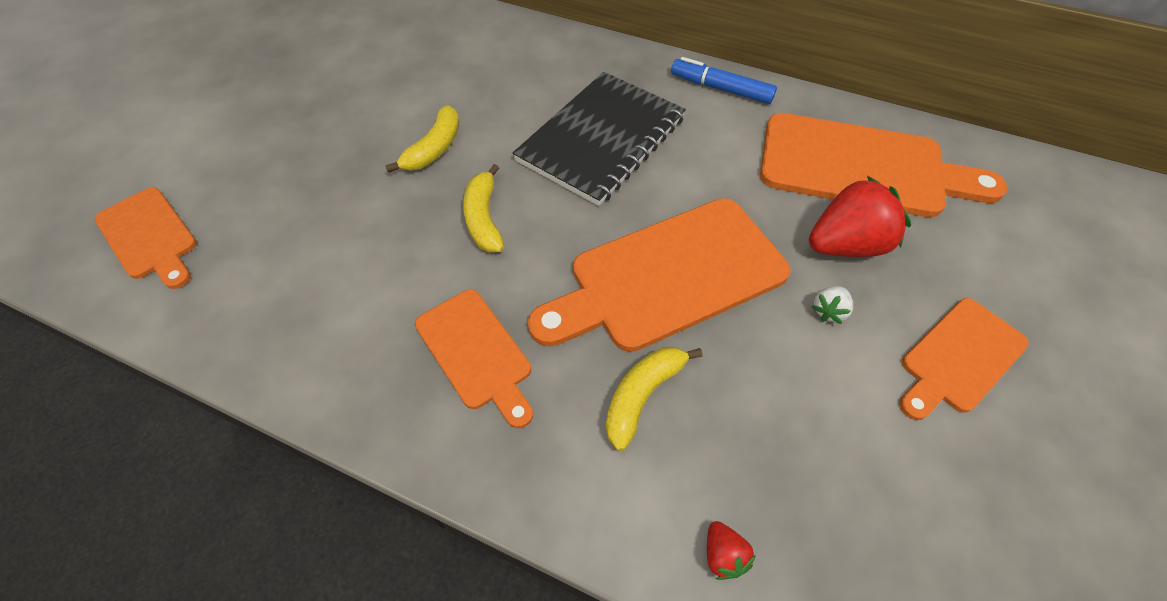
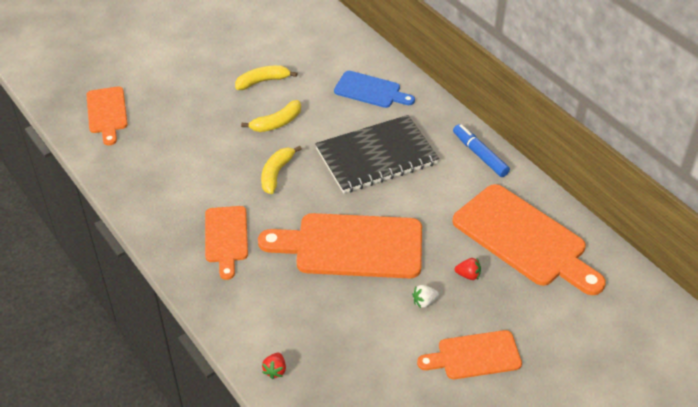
camera: 30 degrees right, 10 degrees down
yellow banana [606,347,703,451] -> yellow banana moved to [235,65,297,90]
red strawberry [809,176,911,257] -> red strawberry [455,258,481,280], size x0.45
none -> blue cutting board [334,71,415,108]

